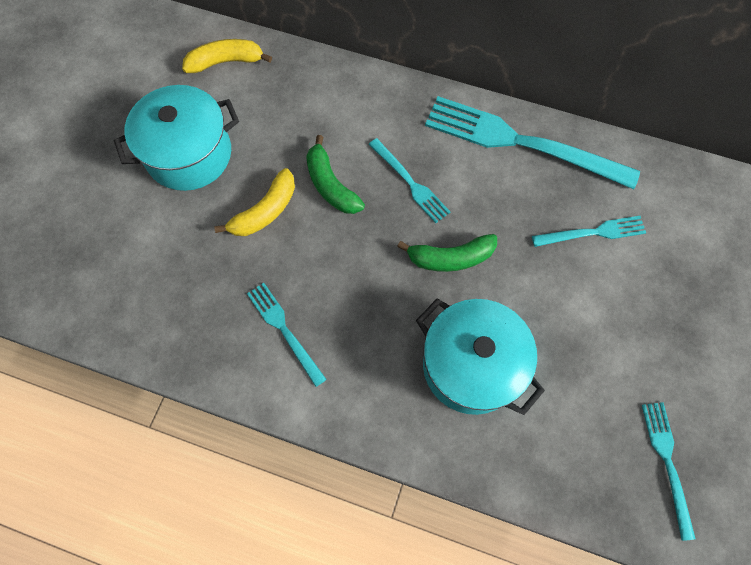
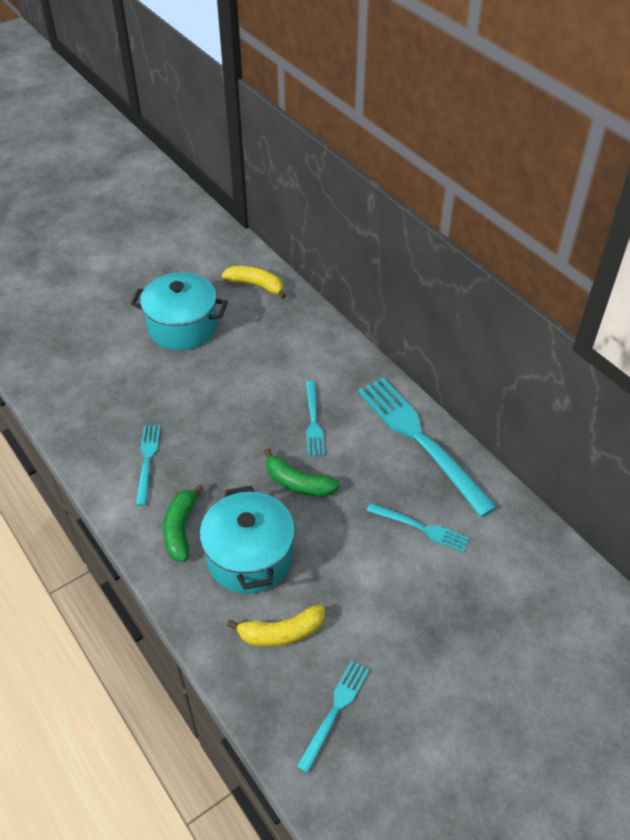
camera: 35 degrees right, 20 degrees down
yellow banana [214,168,295,236] -> yellow banana moved to [227,605,325,647]
green banana [306,135,365,214] -> green banana moved to [163,484,204,562]

